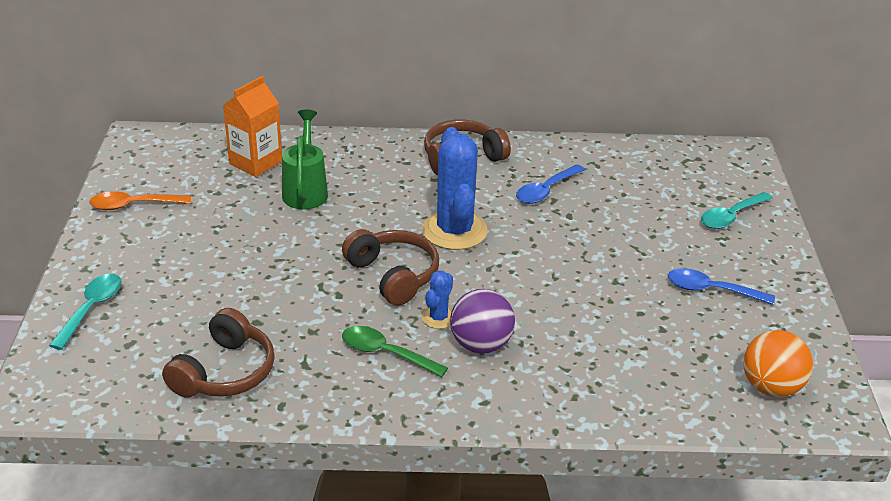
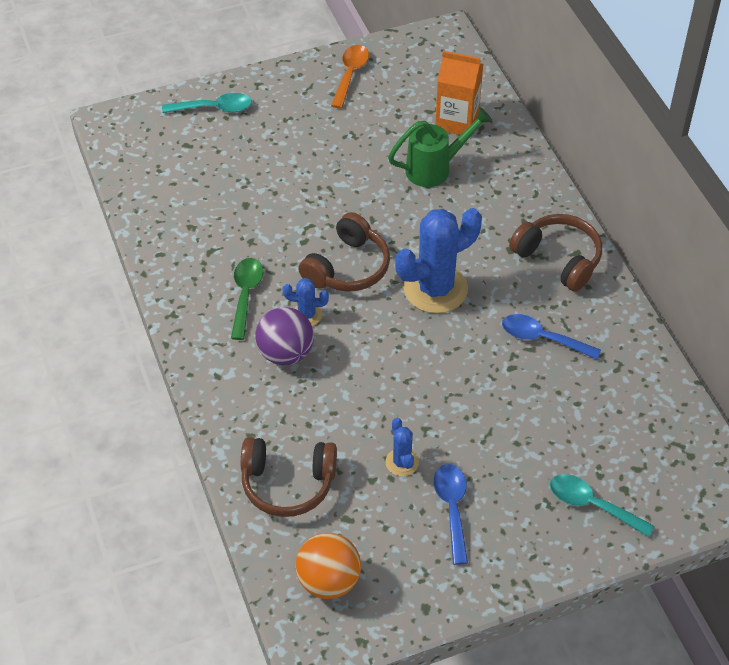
camera: 70 degrees right, 15 degrees up
orange spoon [89,191,191,210] -> orange spoon turned 45 degrees clockwise [331,45,369,109]
brown headphones [162,308,275,398] -> brown headphones moved to [241,437,337,517]
none -> blue cactus [385,418,419,476]

